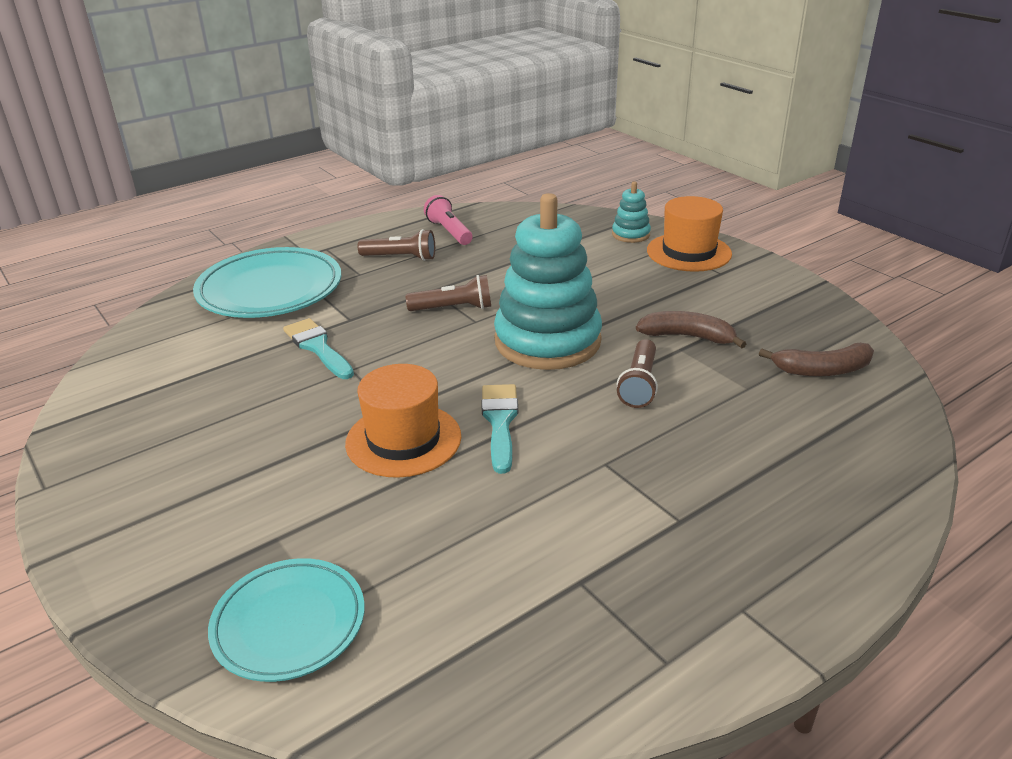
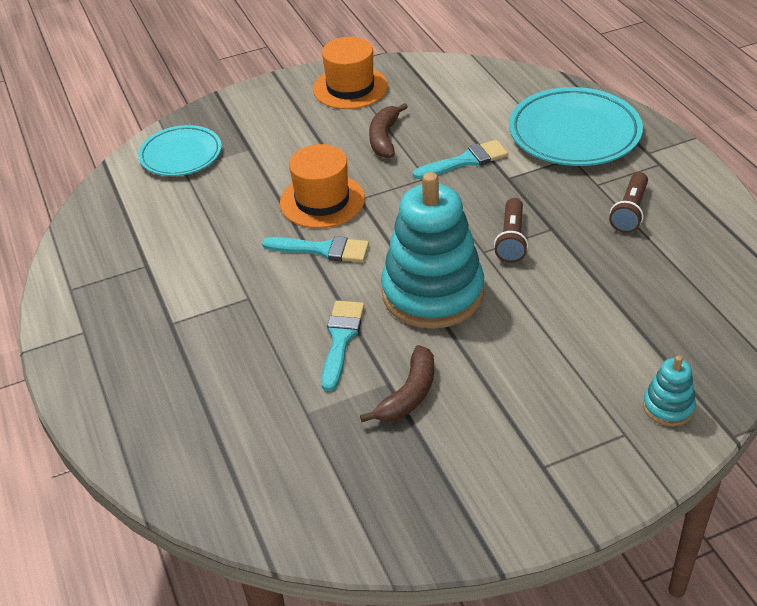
camera: 105 degrees right, 10 degrees up
pink flashlight [424,195,473,245] -> none
brown flashlight [617,339,658,408] -> turquoise brush [321,300,364,391]
orange hat [647,196,732,272] -> orange hat moved to [313,37,388,109]
brown banana [759,343,874,377] -> brown banana moved to [369,103,408,158]

